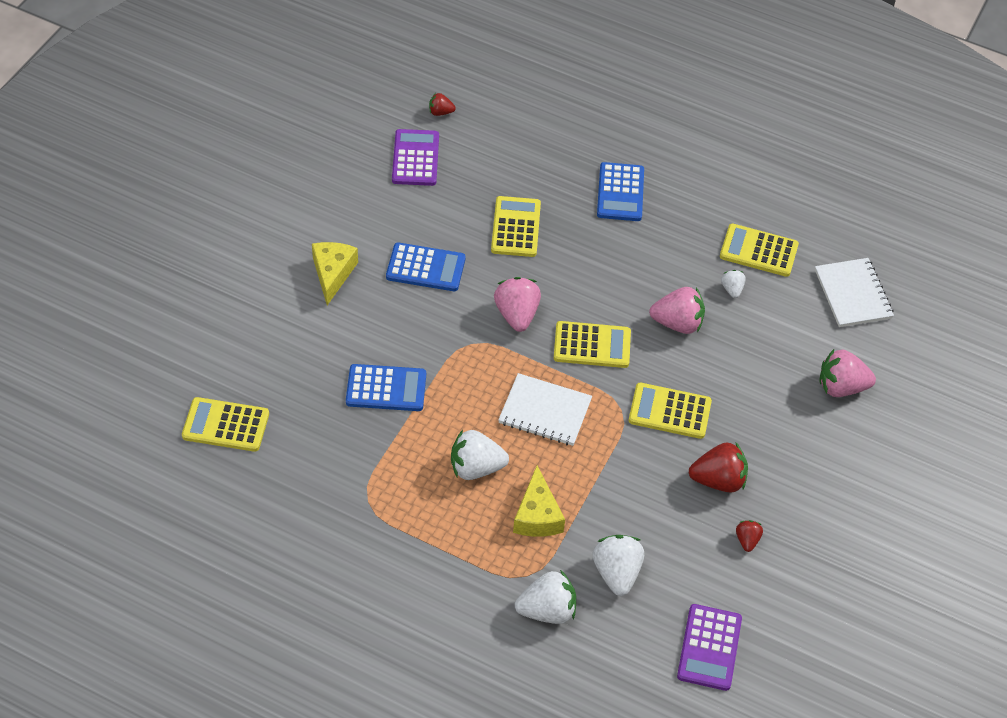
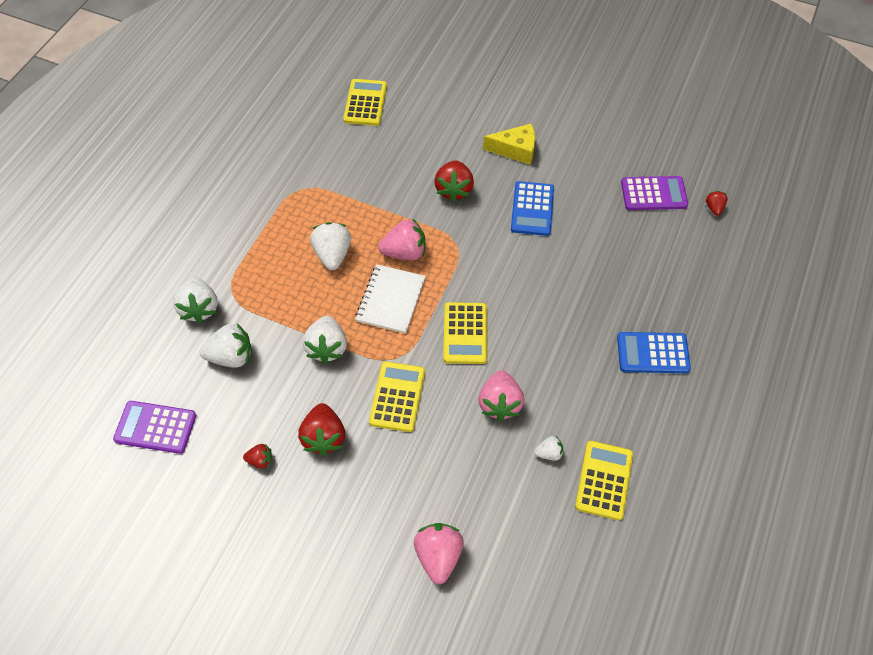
camera: 90 degrees right, 5 degrees up
blue calculator [346,364,426,411] -> none
yellow calculator [491,196,541,257] -> none
pink strawberry [494,277,541,332] -> pink strawberry moved to [378,219,425,260]
yellow cheese [513,466,565,537] -> none
white notebook [815,258,894,327] -> none
none -> white strawberry [303,316,347,364]
none -> red strawberry [434,160,474,202]

